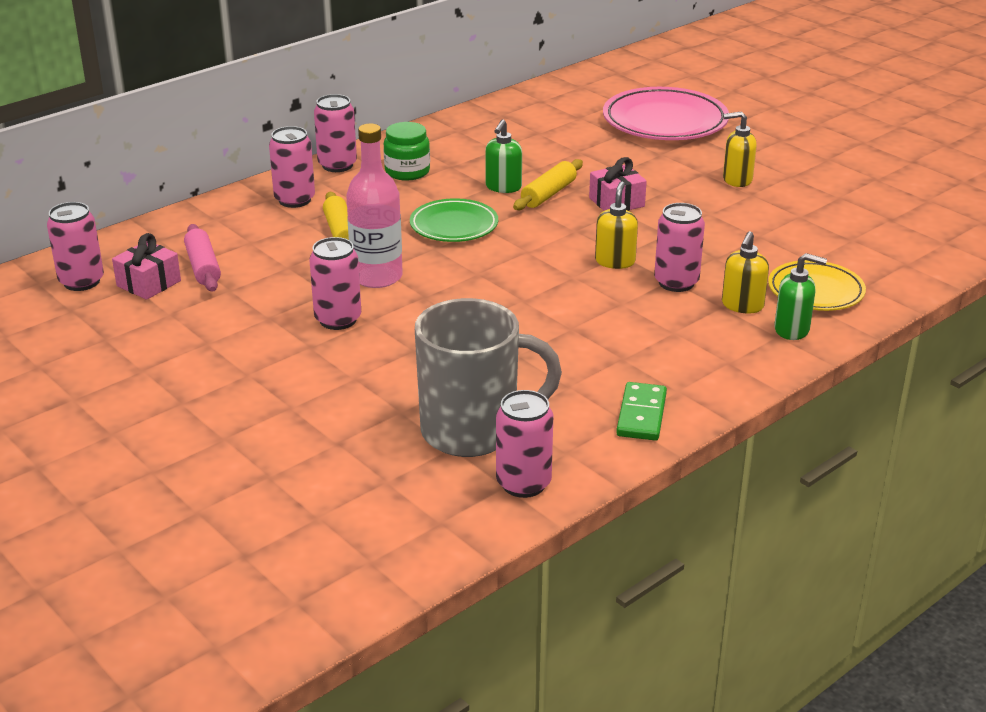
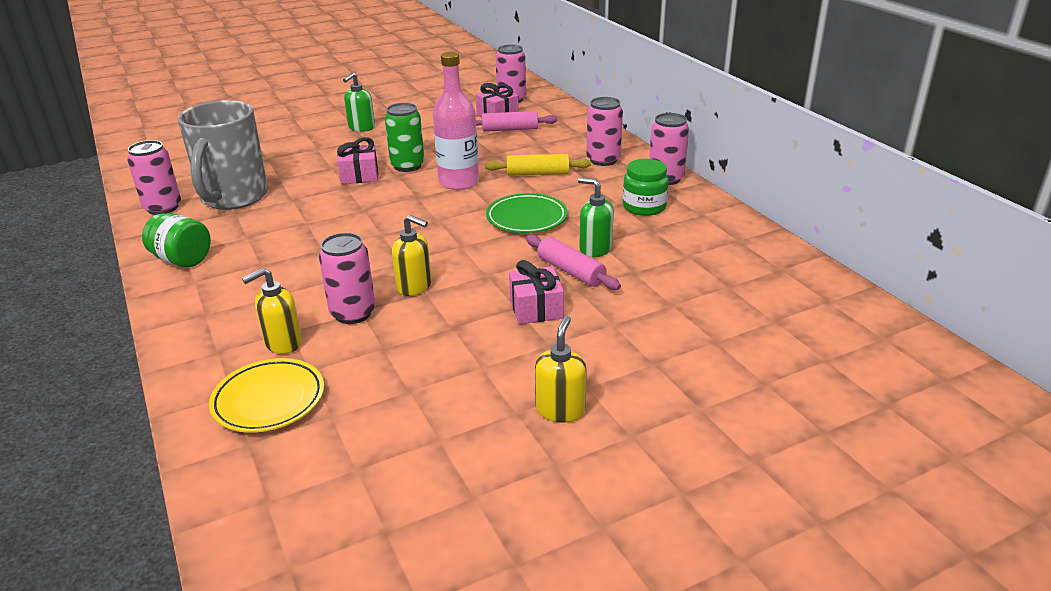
camera: 105 degrees right, 0 degrees up
pink can [309,237,361,330] -> green can [385,103,425,172]
yellow rolling pin [513,159,583,210] -> pink rolling pin [526,235,621,290]
pink plate [603,87,729,140] -> none
green domino [616,382,667,441] -> green jar [142,213,211,268]
yellow soap dispenser [722,231,769,314] -> yellow soap dispenser turned 75 degrees counterclockwise [242,268,302,354]
green soap dispenser [774,253,827,340] -> green soap dispenser moved to [343,72,375,132]
none -> pink gift [337,137,378,184]

